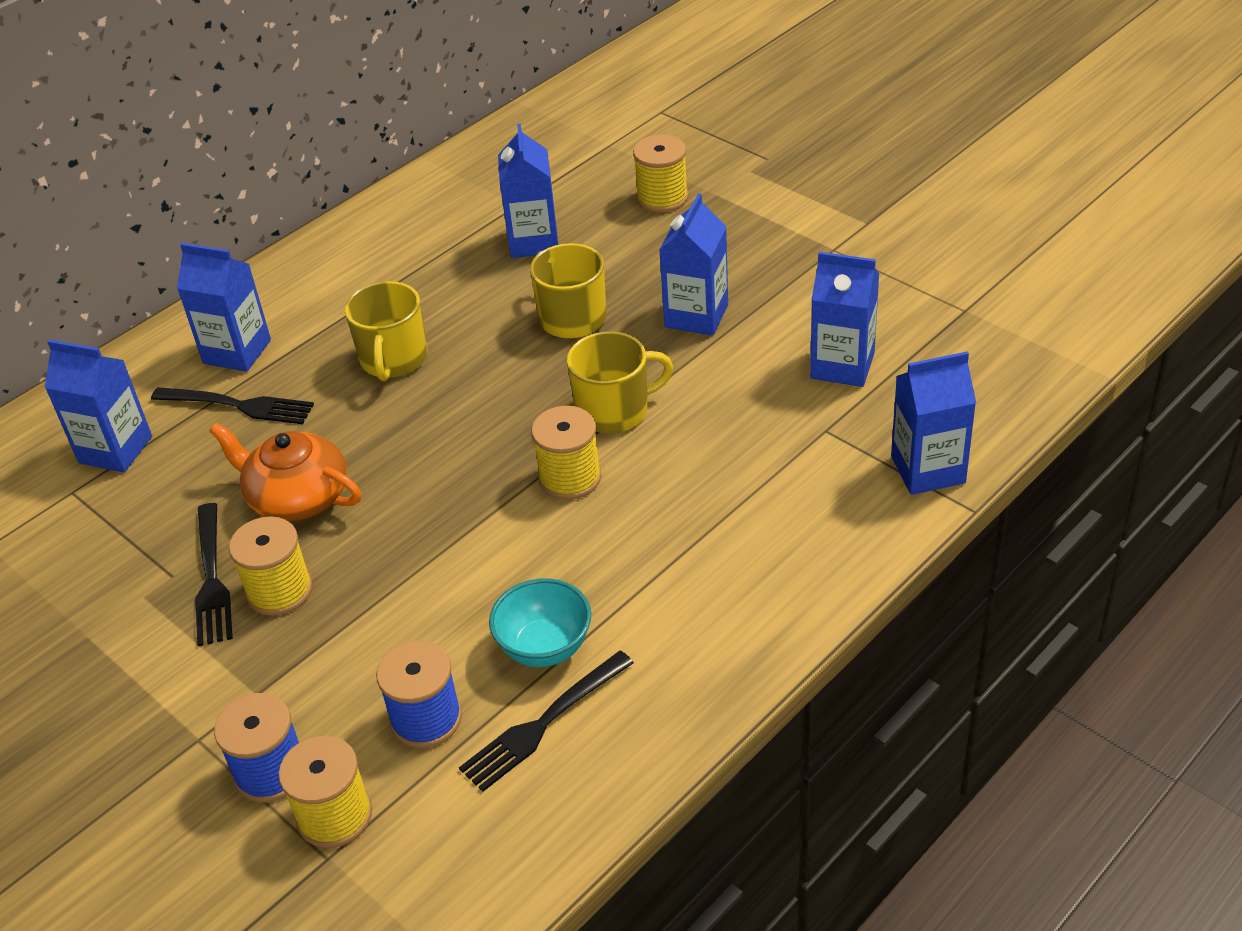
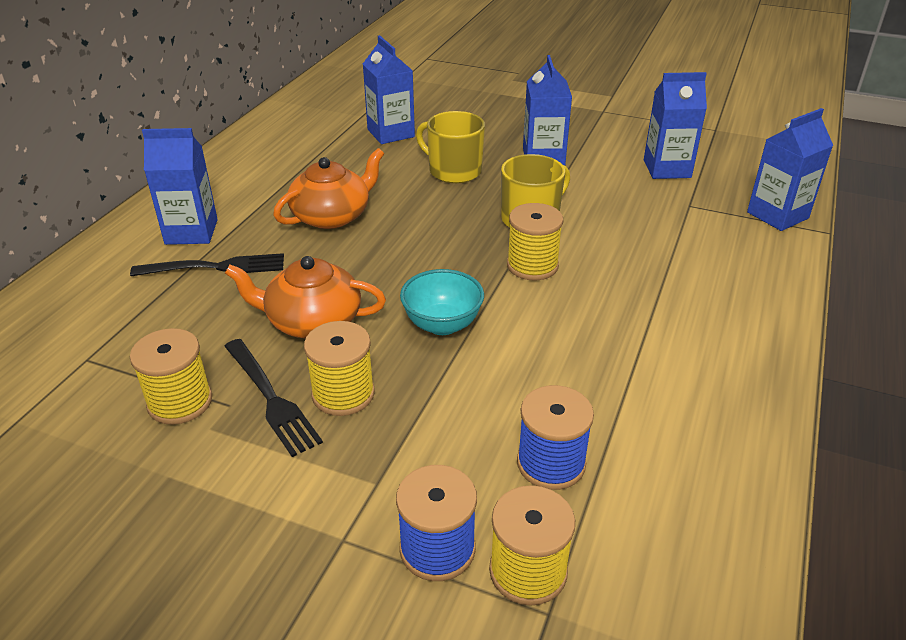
camera: 25 degrees left, 5 degrees down
blue carton [45,340,152,472] -> none
yellow mug [345,281,428,381] -> orange teapot [273,148,384,229]
black fork [459,651,634,792] -> none
turquoise bowl [489,578,591,667] -> turquoise bowl moved to [400,269,484,335]
yellow spool [633,135,688,213] -> yellow spool moved to [130,328,212,425]

